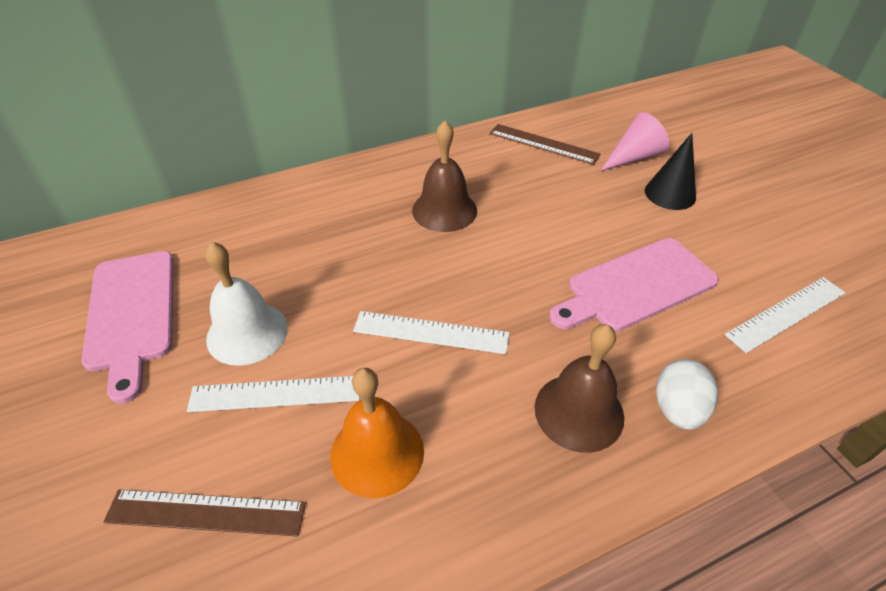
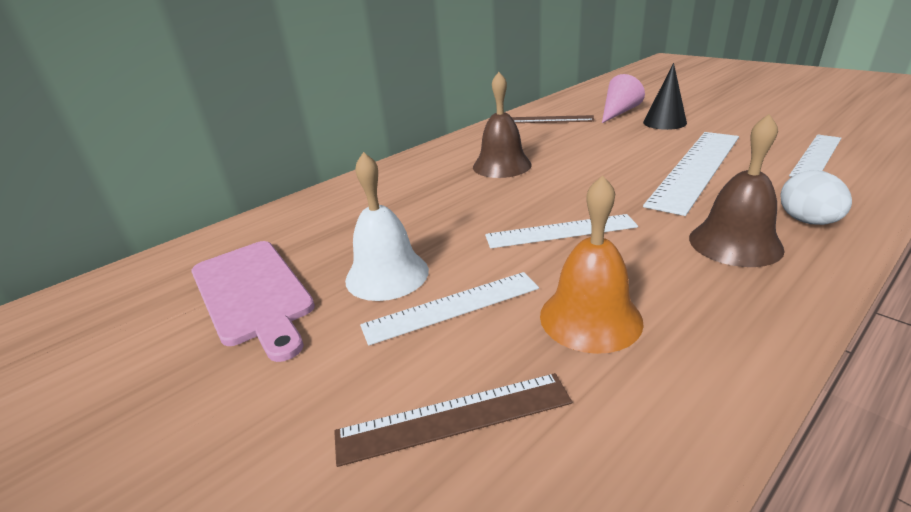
camera: 15 degrees left, 15 degrees down
pink cutting board [549,238,719,331] -> white ruler [643,132,739,216]

